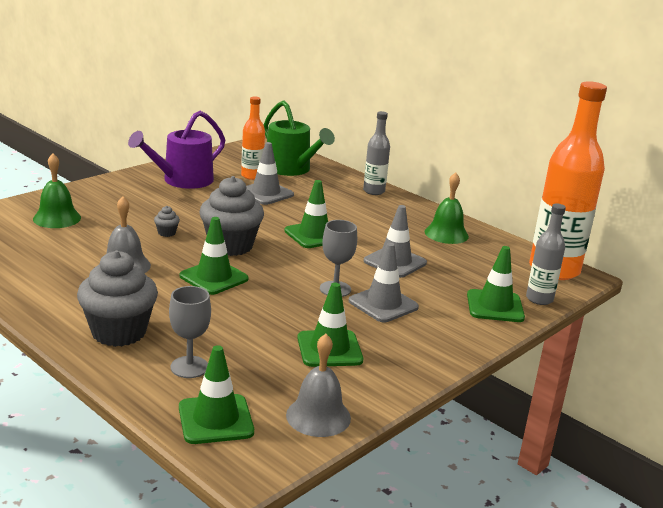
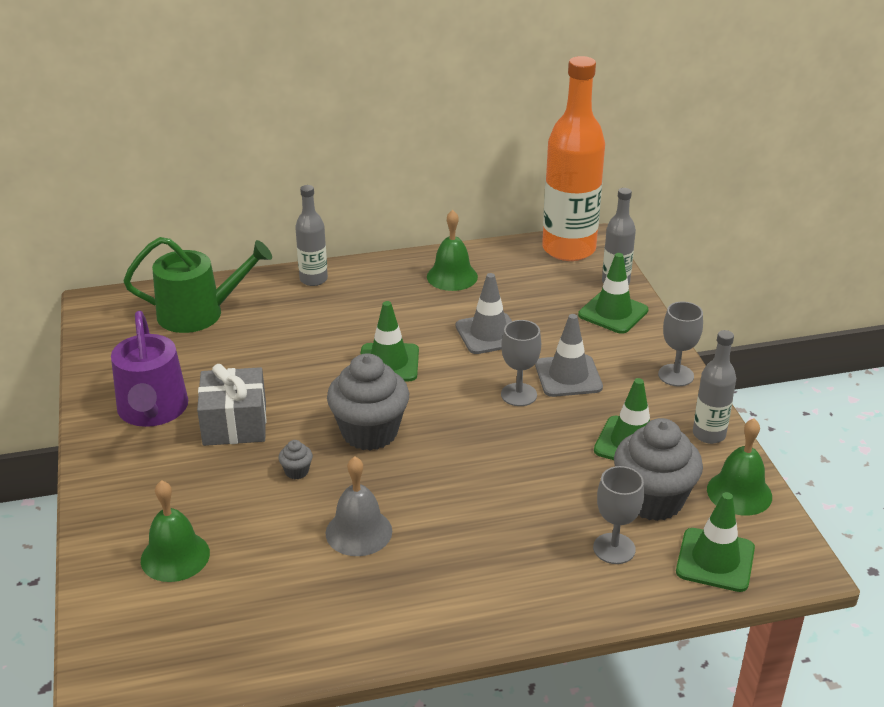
camera: 55 degrees left, 10 degrees up
grey cupcake [77,250,158,347] -> grey cupcake moved to [614,418,703,521]
green traffic cone [180,217,249,295] -> none
orange bottle [241,97,265,180] -> none
grey traffic cone [246,142,294,205] -> none
grey bell [286,334,351,437] -> green bell [707,418,772,516]
none -> grey gift [197,364,266,446]
none -> grey goblet [658,301,703,386]
none -> grey bottle [693,330,736,444]

